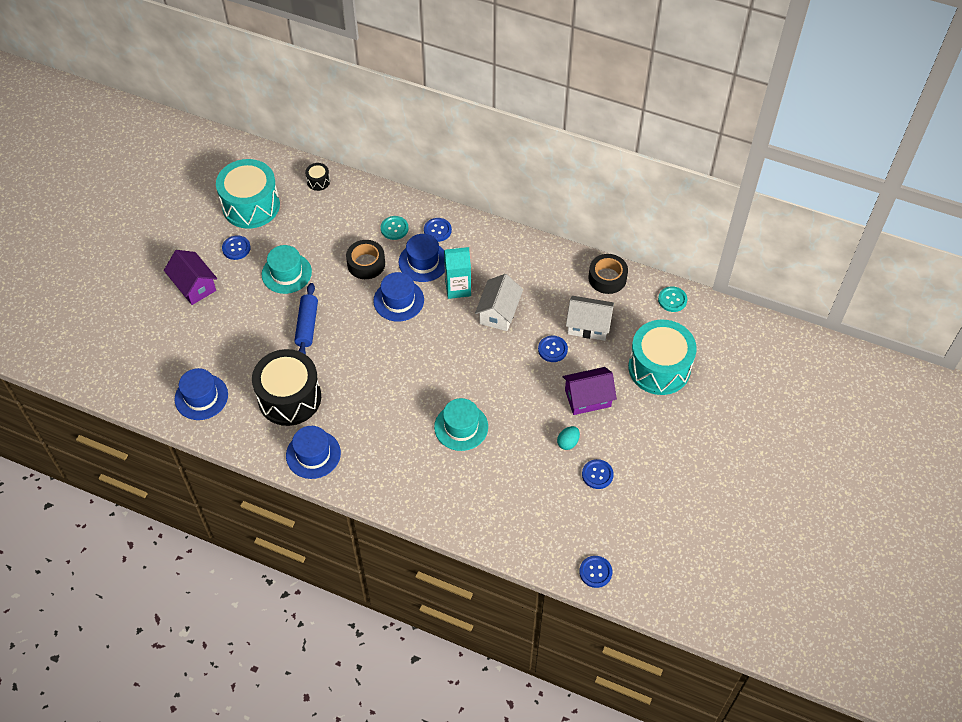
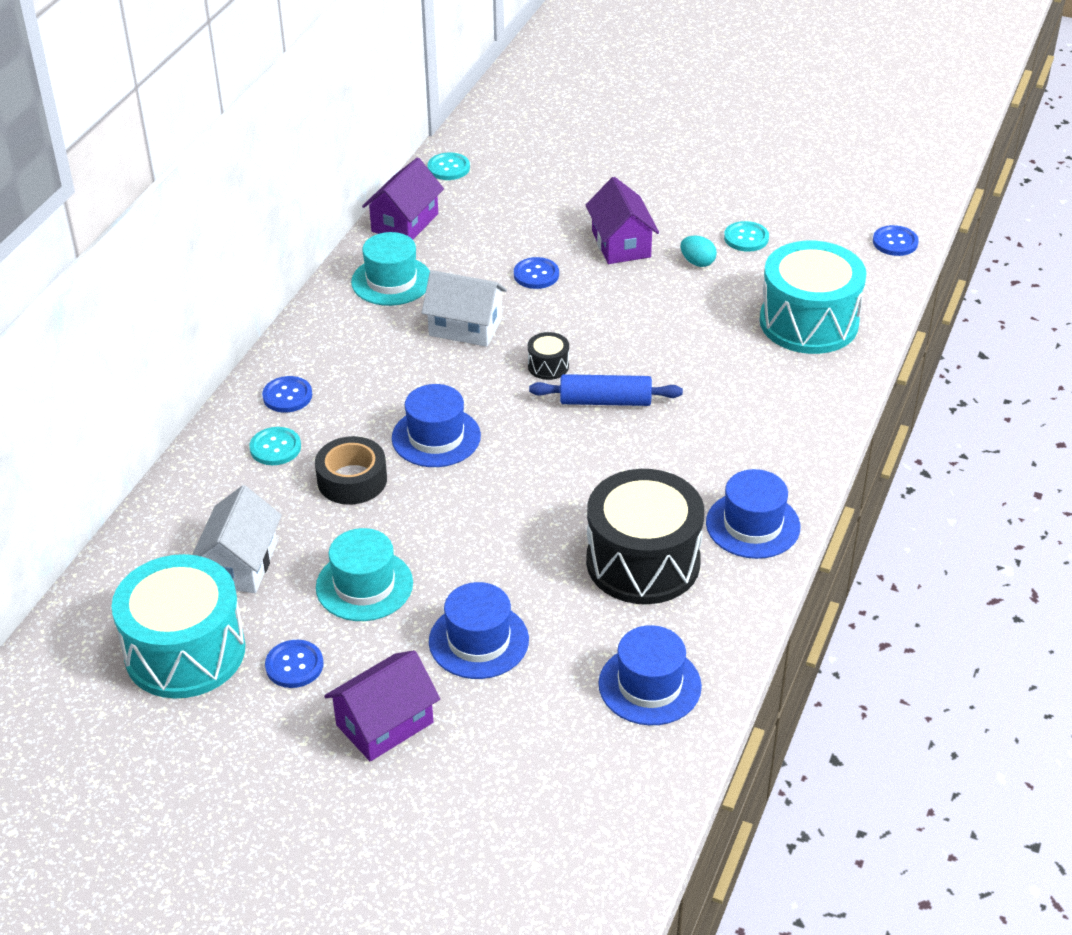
camera: 90 degrees left, 15 degrees down
blue rolling pin [294,283,318,355] -> blue rolling pin moved to [529,374,683,406]
black drum [305,163,330,191] -> black drum moved to [528,332,569,380]
blue hat [399,234,445,282] -> blue hat moved to [429,582,529,679]
turquoise hat [434,398,488,451] -> turquoise hat moved to [351,232,430,306]
turquoise carton [444,247,471,299] -> none
white house [566,296,614,341] -> white house moved to [192,485,282,593]
blue button [582,459,614,489] -> turquoise button [724,221,769,252]
black tape [588,254,628,294] -> purple house [362,158,444,240]
turquoise drum [628,320,697,395] -> turquoise drum moved to [760,241,867,354]

